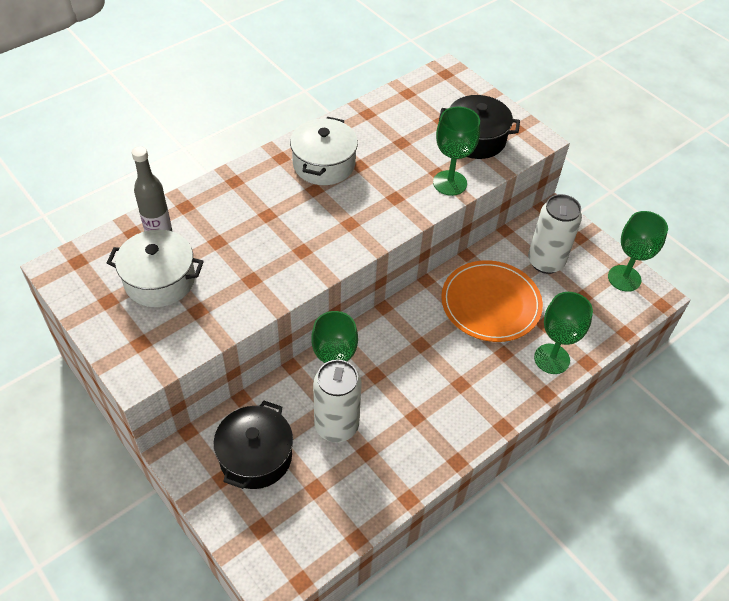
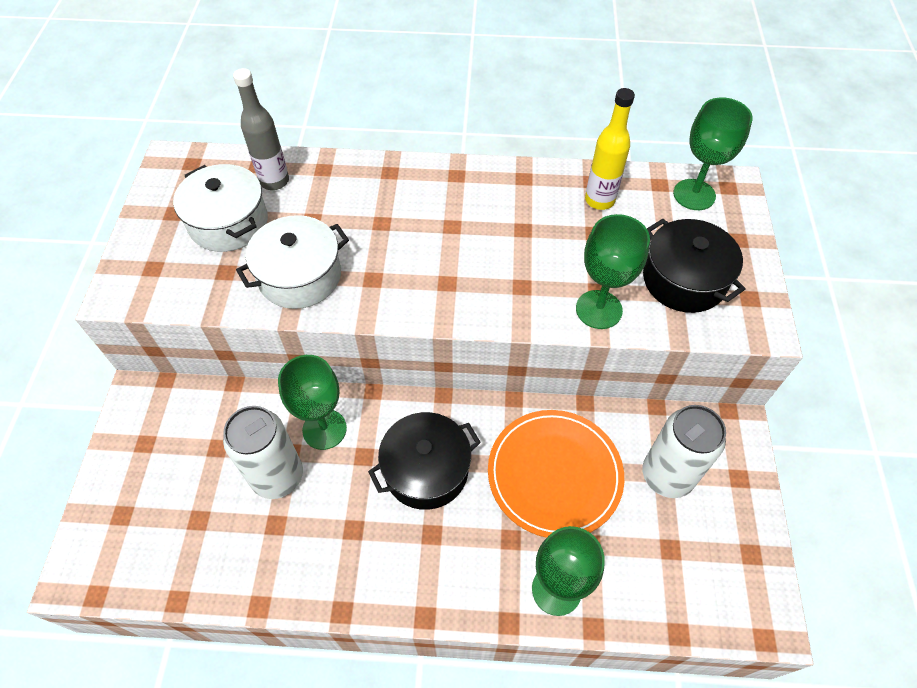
camera: 45 degrees right, 5 degrees up
black pot [214,401,293,489] -> black pot moved to [368,412,481,510]
white pot [290,117,358,185] -> white pot moved to [236,215,349,309]
green goblet [608,211,668,292] -> green goblet moved to [673,98,753,210]
none -> yellow bottle [585,88,635,210]

